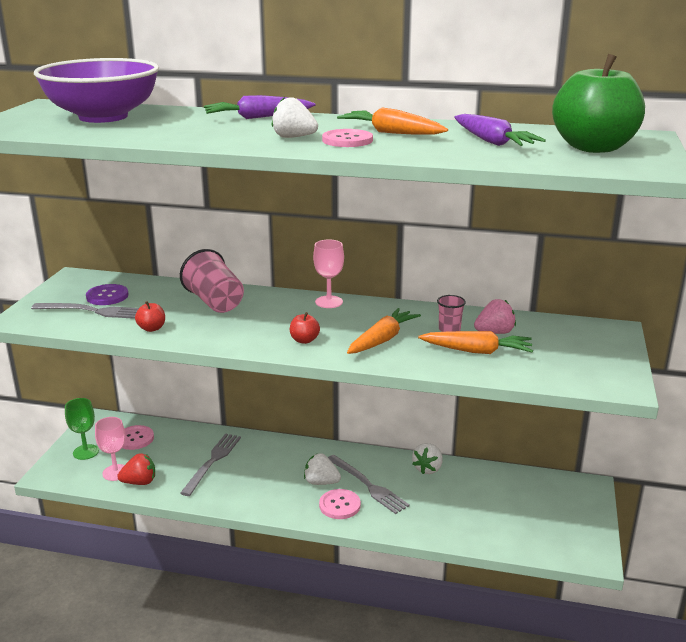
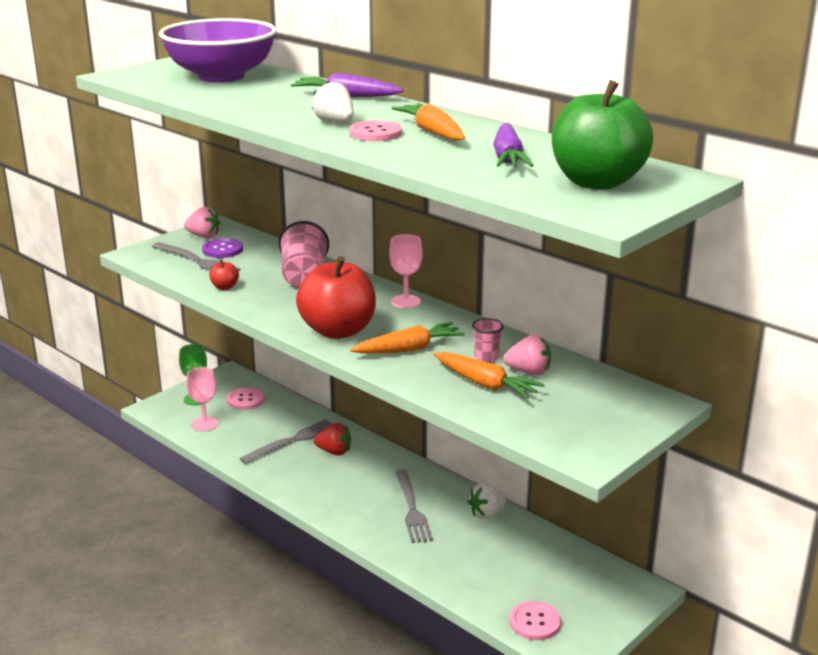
camera: 30 degrees right, 0 degrees up
red strawberry [117,453,155,485] -> red strawberry moved to [314,423,351,456]
red apple [290,312,320,344] -> red apple [296,256,376,339], size x2.50
white strawberry [304,453,341,485] -> none
pink button [319,489,361,519] -> pink button moved to [510,601,561,640]
none -> pink strawberry [184,207,220,238]

